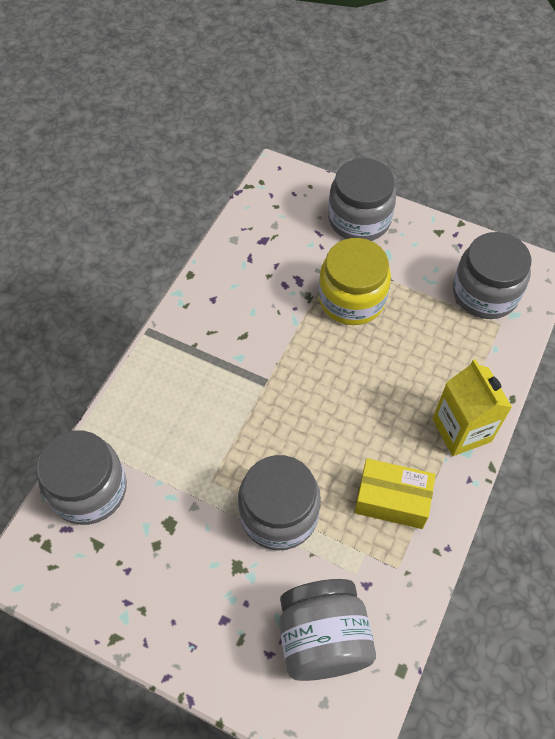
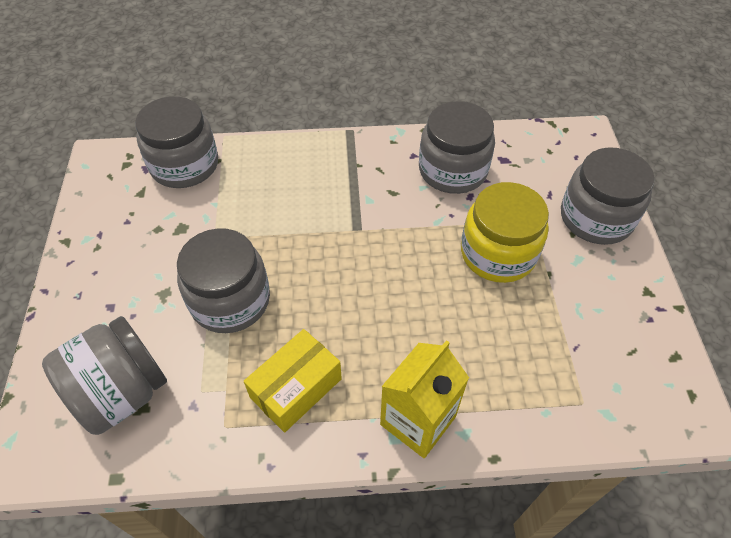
camera: 60 degrees right, 5 degrees down
yellow box [355,458,435,529] -> yellow box turned 60 degrees clockwise [244,329,342,433]
grey jar [453,232,531,319] -> grey jar moved to [419,101,495,194]

